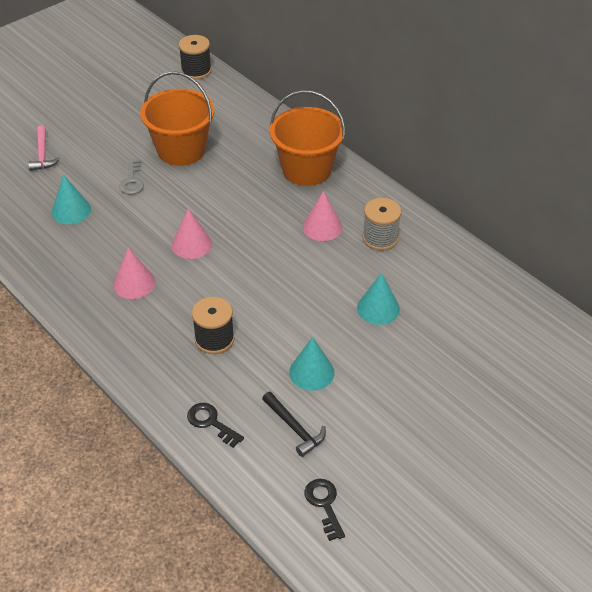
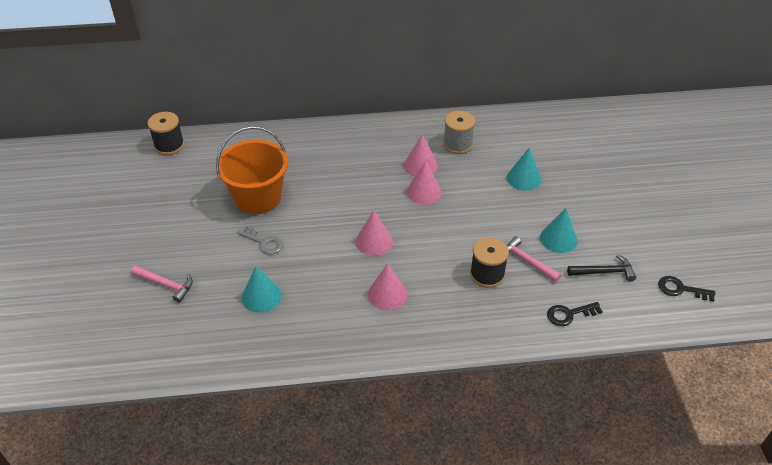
camera: 55 degrees left, 0 degrees up
orange bucket [270,90,345,186] -> none
none -> pink cone [407,161,442,205]
none -> pink hammer [507,236,561,282]

